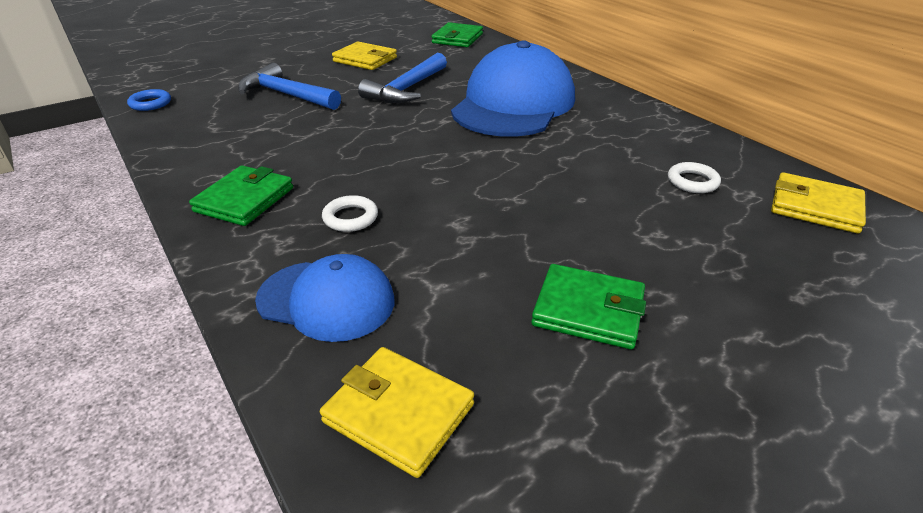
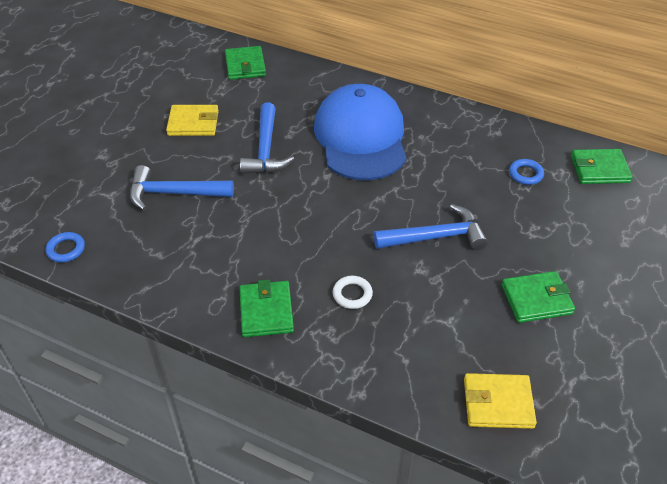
camera: 30 degrees left, 10 degrees up
blue cap [255,254,394,342] -> none
white ring [668,162,721,193] -> blue ring [509,159,544,185]
yellow wallet [771,172,866,234] -> green wallet [571,149,633,184]
none -> blue hammer [374,204,488,250]

